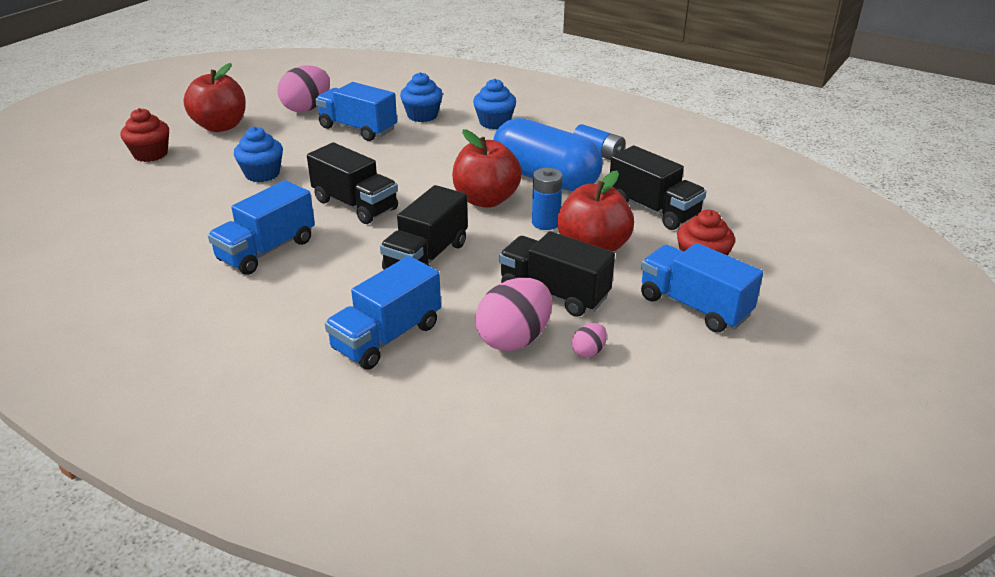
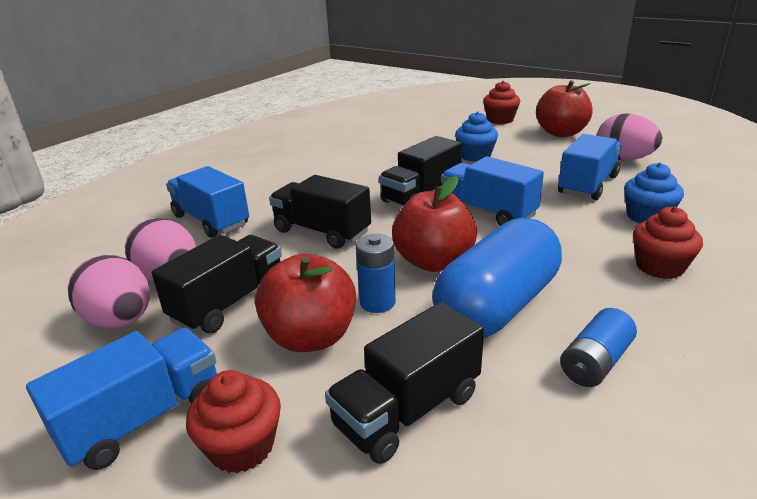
camera: 95 degrees right, 5 degrees down
blue truck [208,180,315,275] -> blue truck moved to [441,157,544,226]
blue cupcake [473,79,516,129] -> red cupcake [633,206,703,279]
pink egg [572,323,607,358] -> pink egg [68,255,150,328], size x2.16

